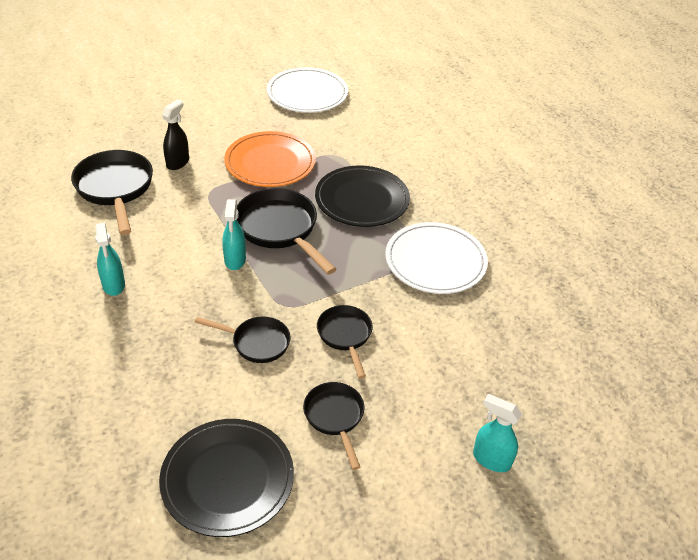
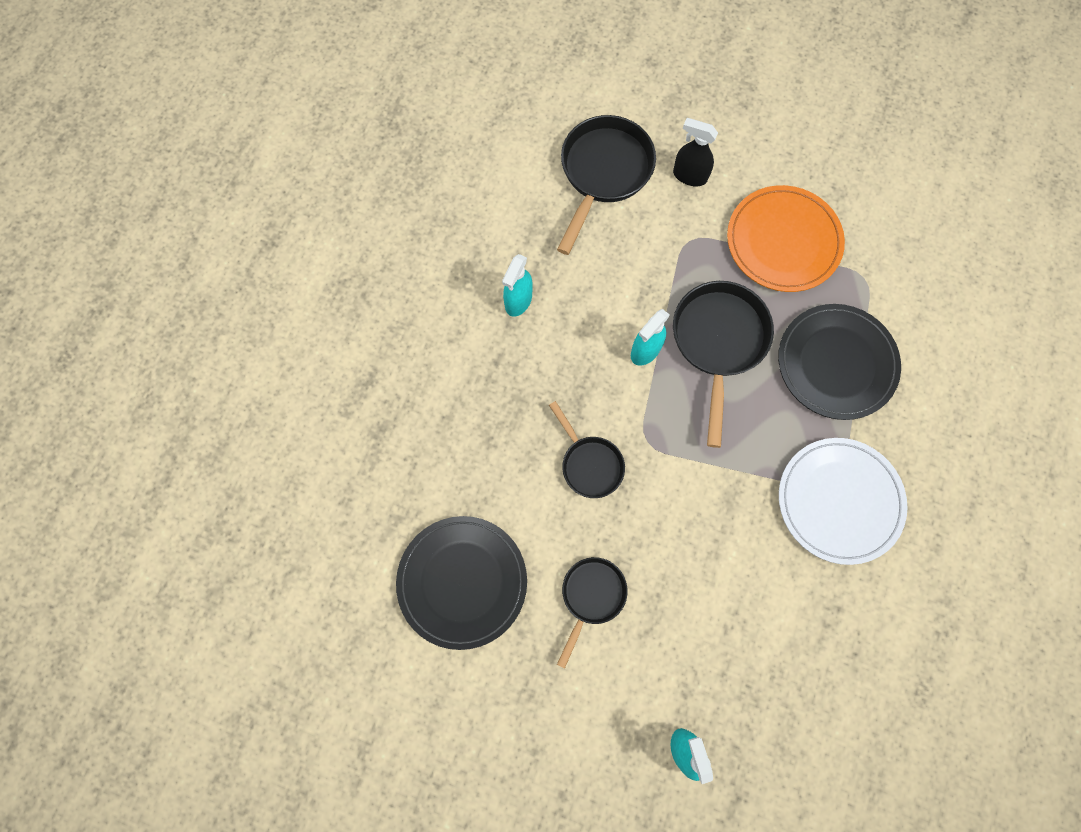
camera: 45 degrees right, 30 degrees up
black spray bottle [162,99,189,170] -> black spray bottle turned 135 degrees counterclockwise [673,118,718,186]
white plate [267,67,348,113] -> none
black pan [317,305,372,379] -> none

